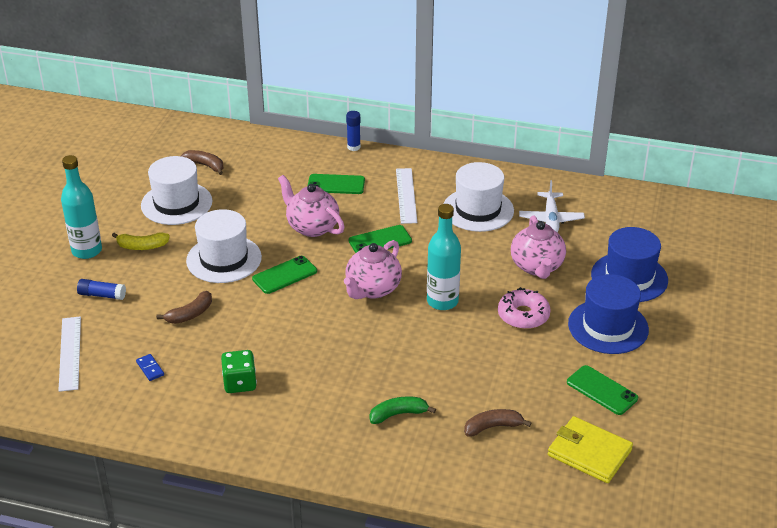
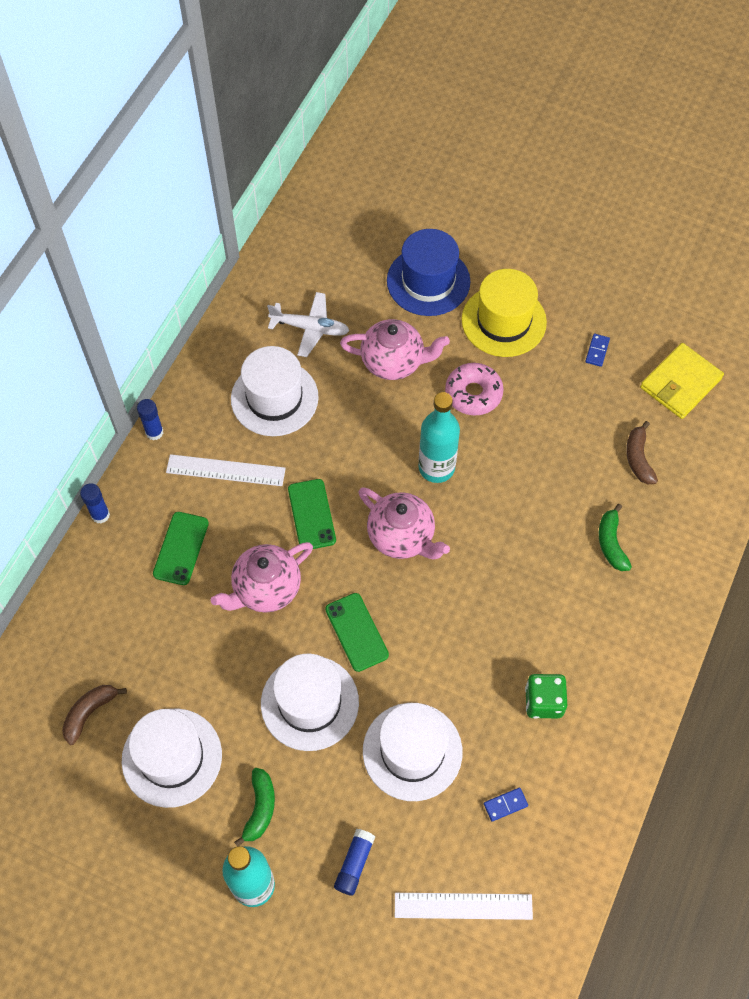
camera: 80 degrees left, 25 degrees up
yellow banana [112,233,170,250] -> green banana [234,768,275,846]
brown banana [156,291,212,324] -> white hat [363,703,463,801]
green phone [567,365,638,415] -> blue domino [585,334,610,367]
blue hat [568,274,649,354] -> yellow hat [462,269,547,357]
none -> blue glue stick [137,399,163,440]

